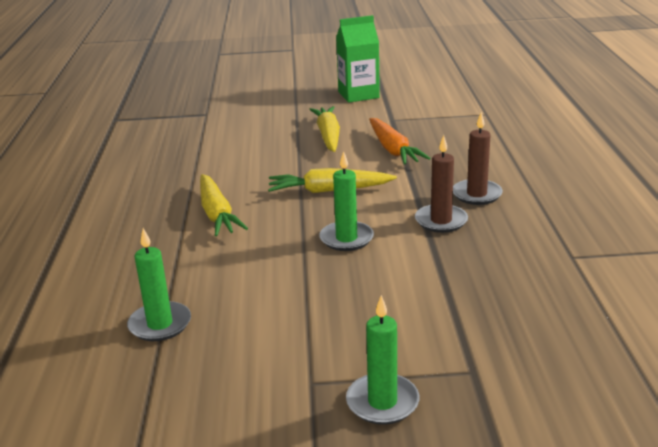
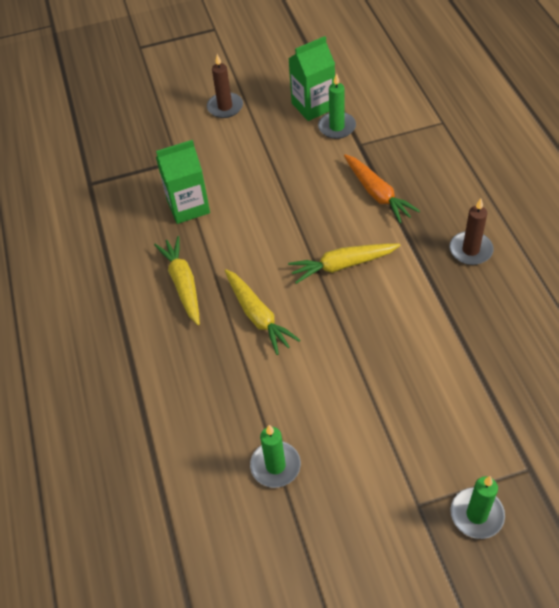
camera: 10 degrees left, 25 degrees up
yellow carrot [309,106,340,152] -> yellow carrot moved to [154,236,200,325]
green candle [319,151,374,251] -> green candle moved to [318,73,356,139]
brown candle [415,135,468,233] -> brown candle moved to [207,54,243,118]
none -> green carton [156,140,210,224]

